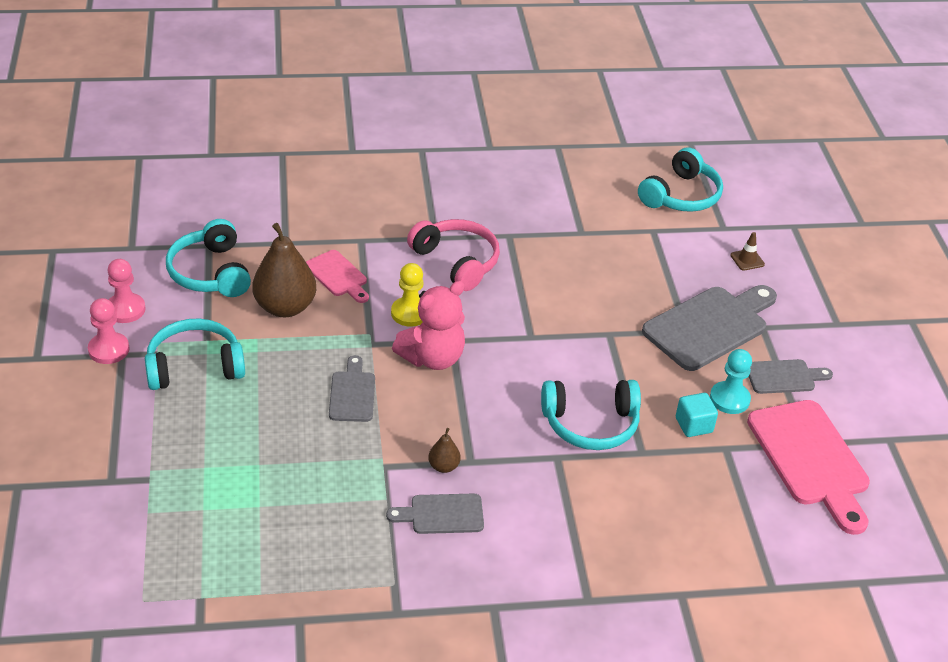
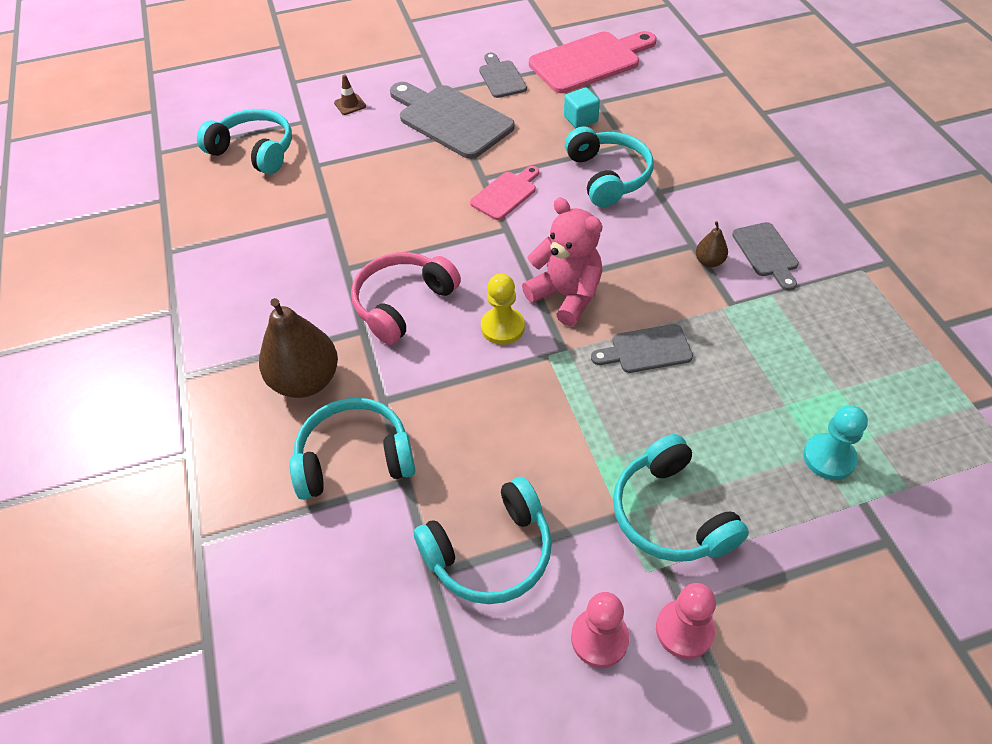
camera: 95 degrees left, 10 degrees up
brown pear [252,223,316,317] -> brown pear moved to [259,298,338,398]
pink cutting board [306,250,369,303] -> pink cutting board moved to [470,166,539,220]
turquoise pawn [710,349,752,414] -> turquoise pawn moved to [803,405,868,480]
none -> turquoise headphones [290,397,415,500]

